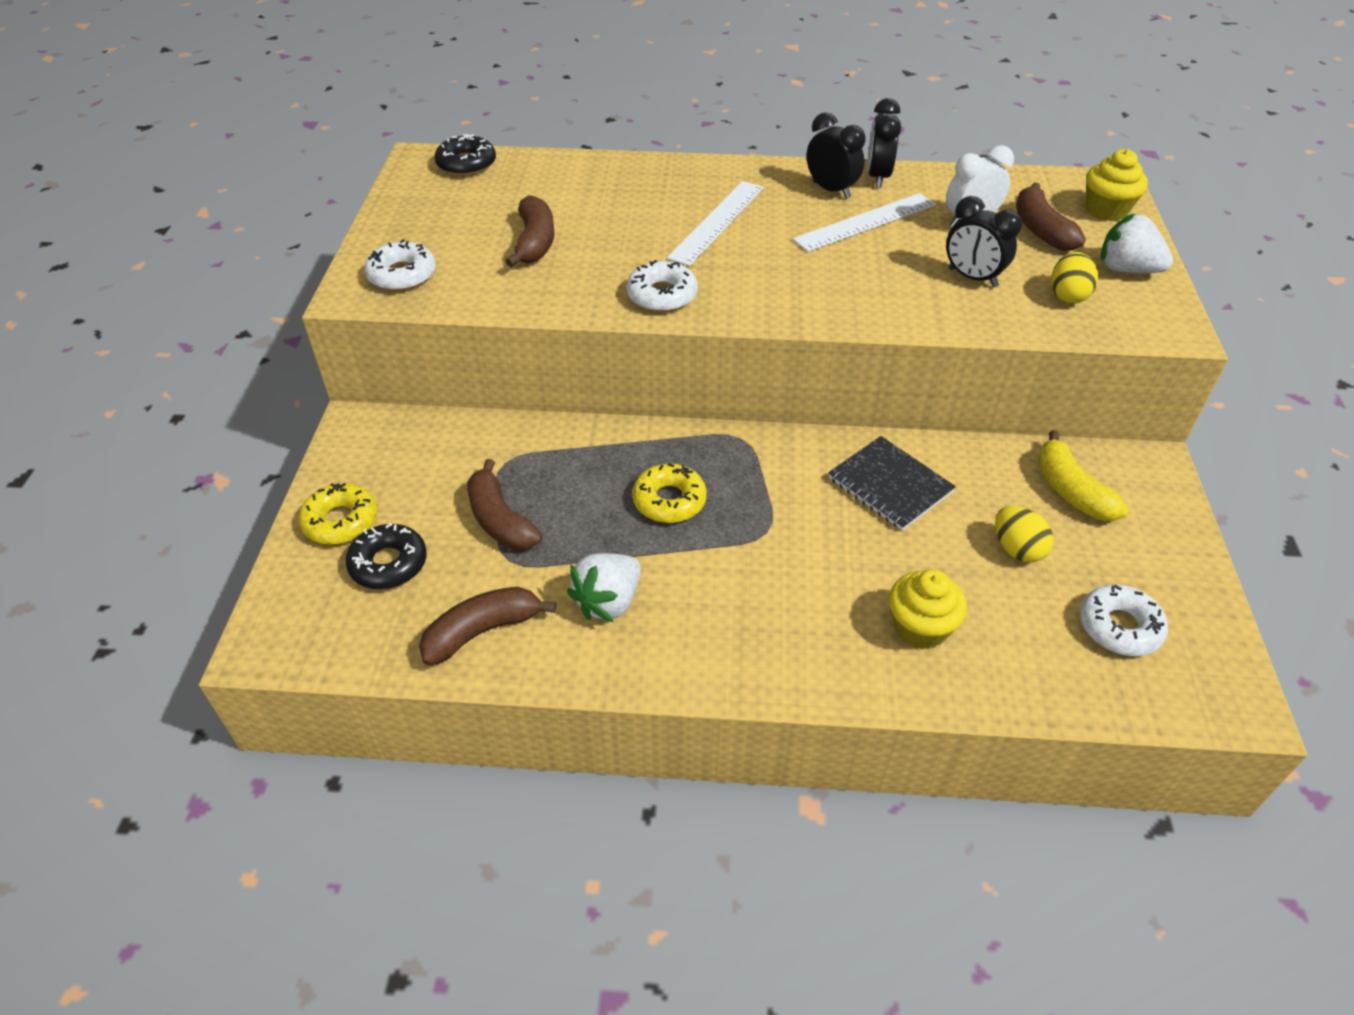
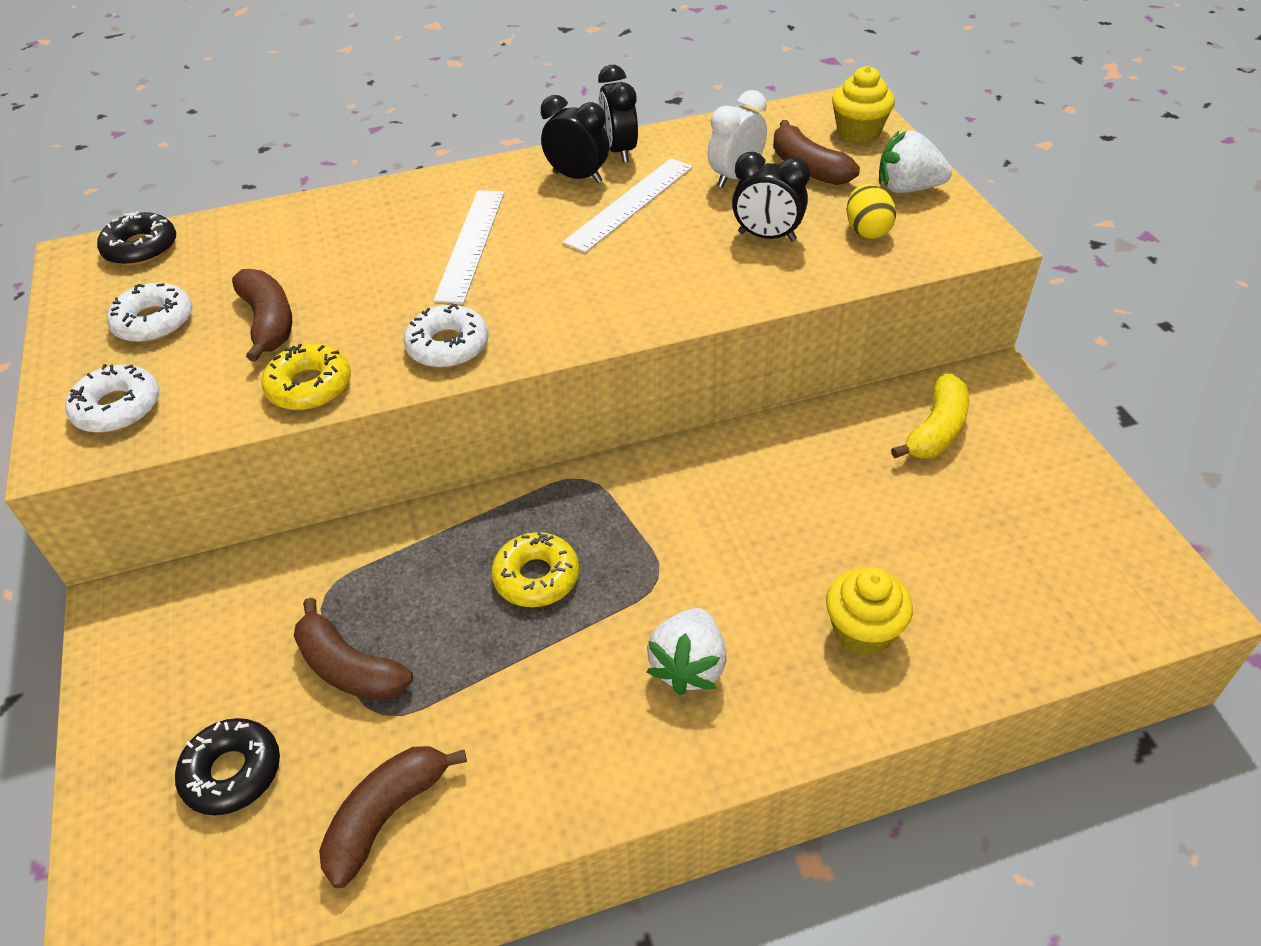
camera: 20 degrees left, 0 degrees up
yellow donut [299,483,378,545] -> yellow donut moved to [261,344,351,410]
white strawberry [567,553,641,622] -> white strawberry moved to [647,608,726,695]
black notebook [828,436,956,531] -> none
yellow egg [995,506,1054,562] -> none
yellow banana [1038,430,1129,521] -> yellow banana turned 105 degrees counterclockwise [891,374,969,458]
white donut [1080,584,1168,656] -> white donut moved to [107,283,192,343]

